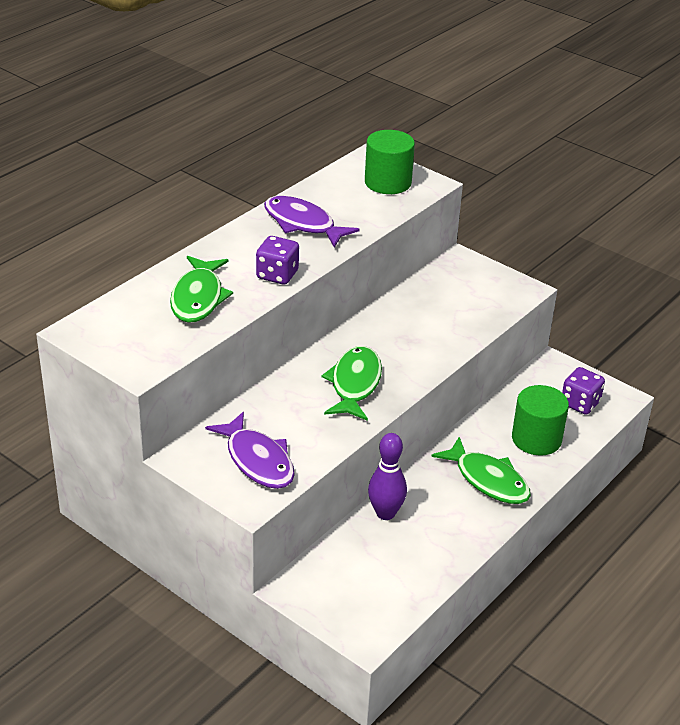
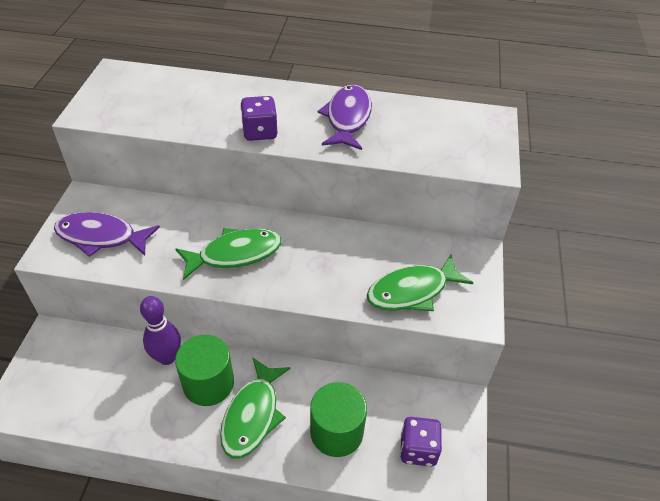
camera: 60 degrees right, 10 degrees up
green fish [170,256,233,323] -> green fish moved to [367,255,473,311]
purple fish [205,412,295,489] -> purple fish turned 75 degrees clockwise [54,212,160,257]
green cylinder [365,130,415,194] -> green cylinder moved to [175,335,234,406]

